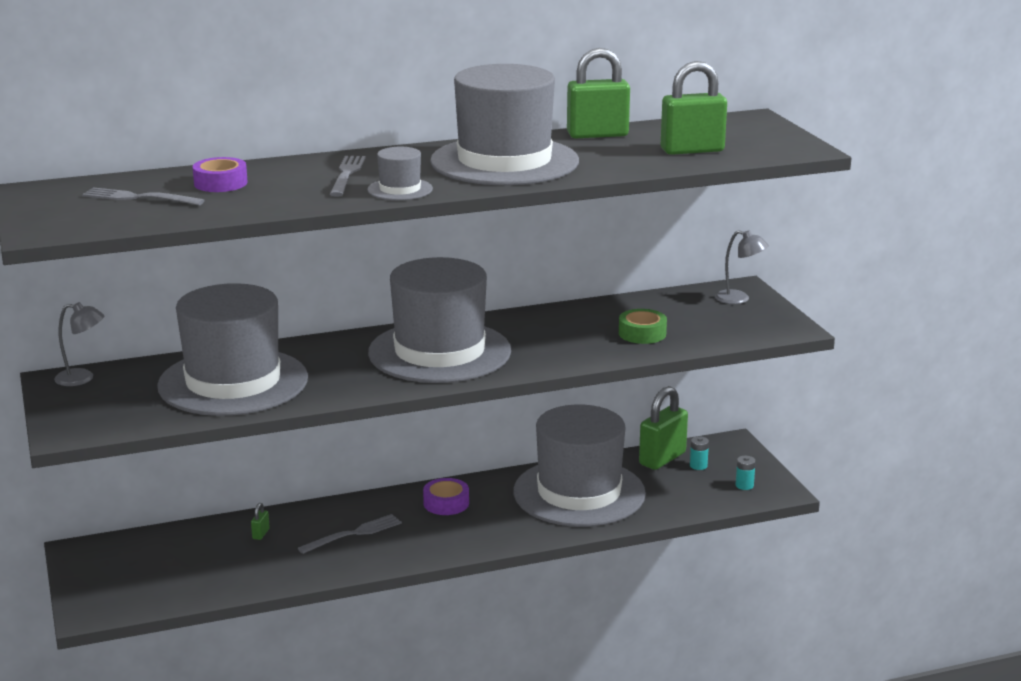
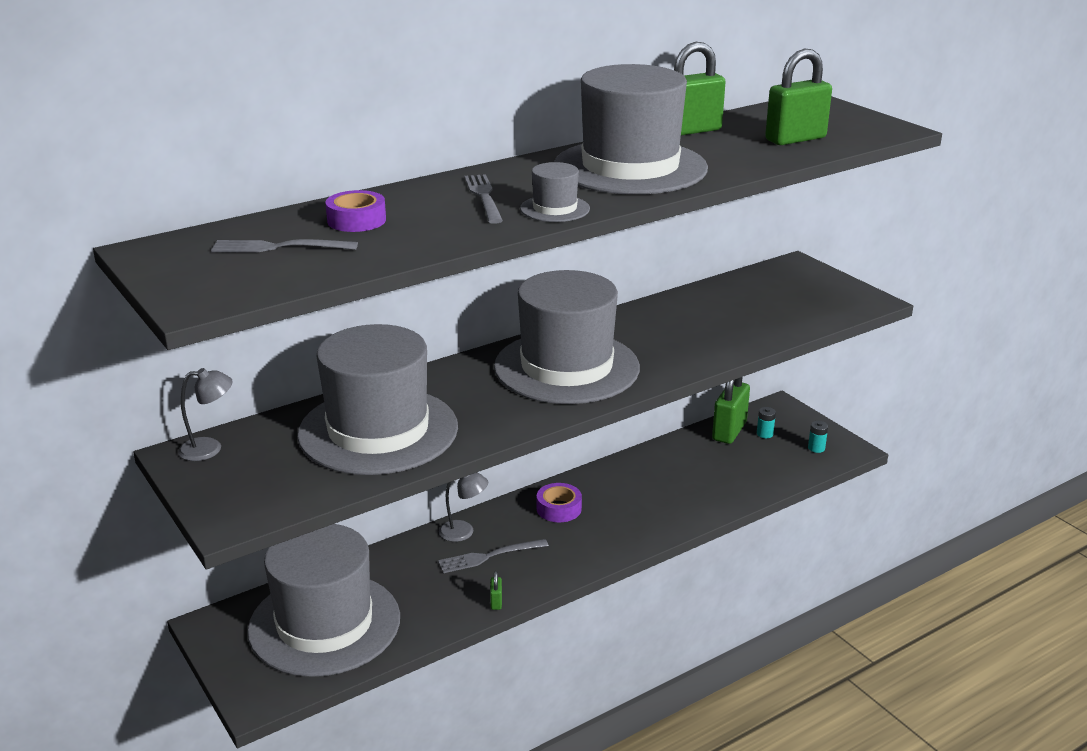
camera: 15 degrees left, 5 degrees up
green padlock [251,503,270,540] -> green padlock moved to [490,571,502,610]
grey fork [298,514,402,554] -> grey fork turned 150 degrees counterclockwise [438,539,548,573]
grey hat [513,404,646,527] -> grey hat moved to [248,524,400,677]
green tape [619,309,667,344] -> none
grey lamp [715,230,769,304] -> grey lamp moved to [439,472,488,542]

